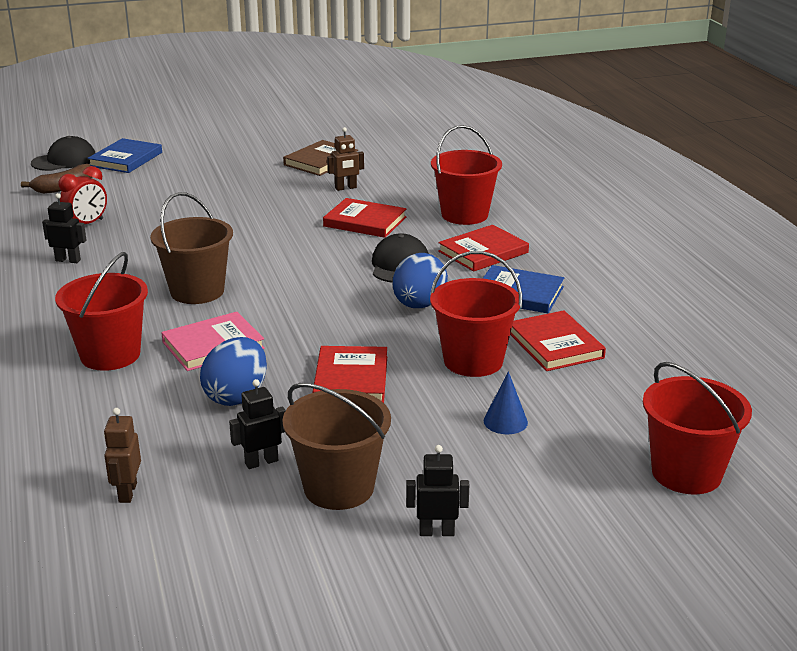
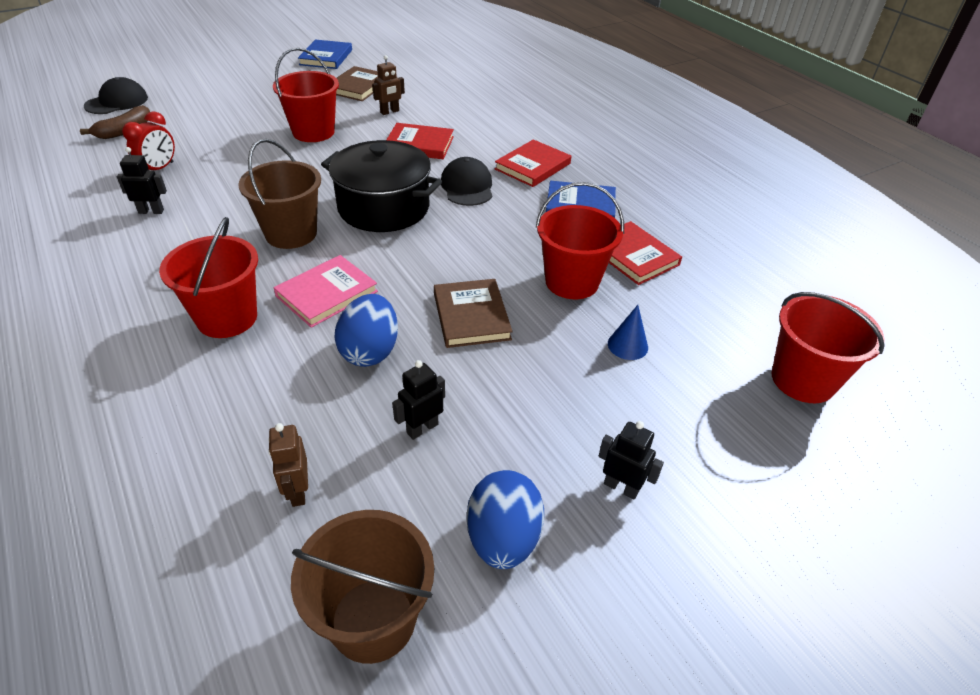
camera: 15 degrees left, 15 degrees up
blue book [87,138,162,173] -> blue book moved to [298,39,352,69]
brown bucket [283,383,391,510] -> brown bucket moved to [291,510,434,664]
red book [313,346,387,403] -> brown book [434,279,513,348]
blue egg [393,253,448,308] -> blue egg moved to [467,470,544,569]
black robot [406,445,469,536] -> black robot turned 45 degrees clockwise [599,421,664,499]
red bucket [431,125,502,225] -> red bucket moved to [273,48,339,142]
none -> black pot [321,140,442,232]

